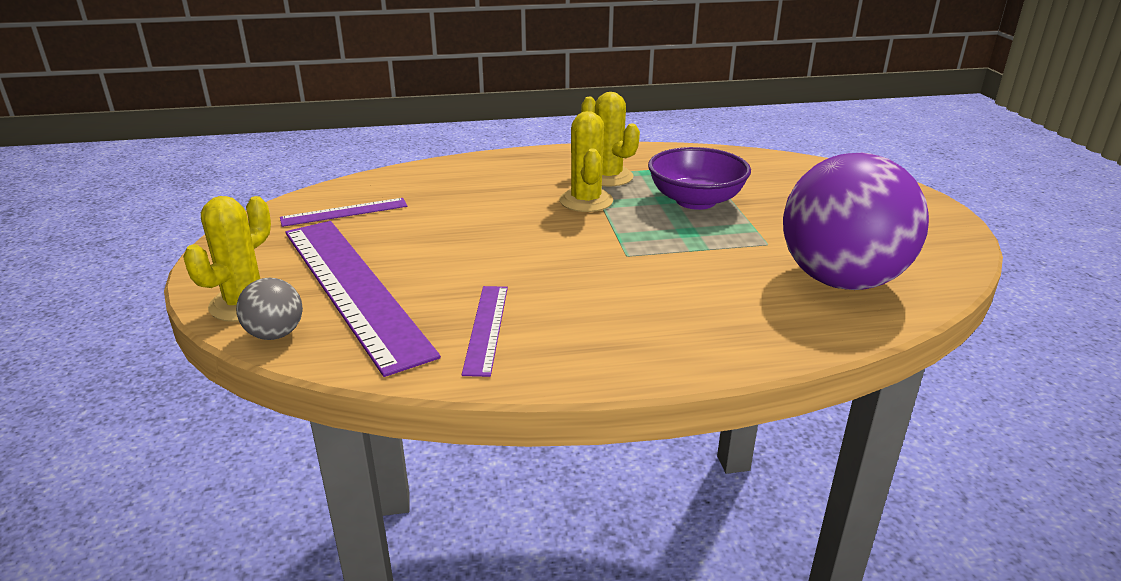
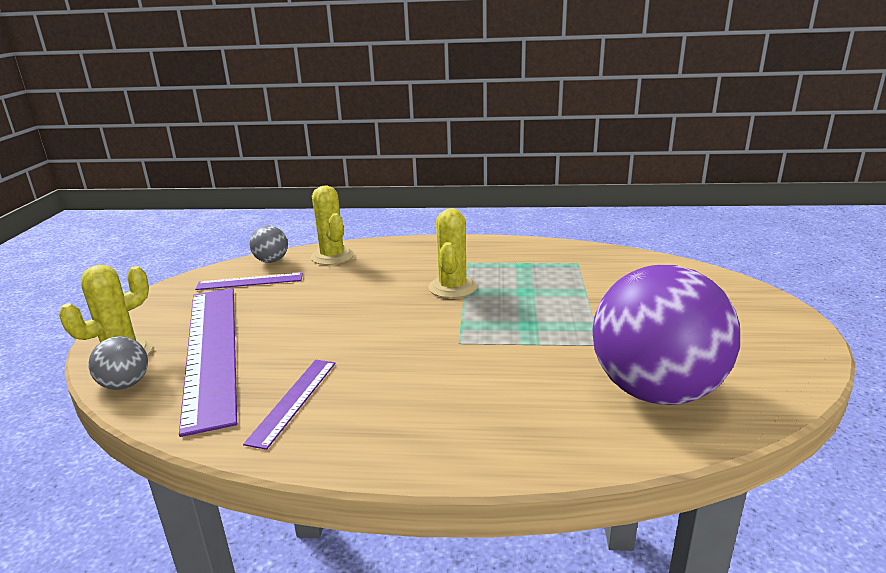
camera: 15 degrees right, 5 degrees down
yellow cactus [581,92,640,186] -> yellow cactus moved to [311,185,354,265]
purple bowl [648,147,751,210] -> none
none -> grey ball [250,226,288,263]

